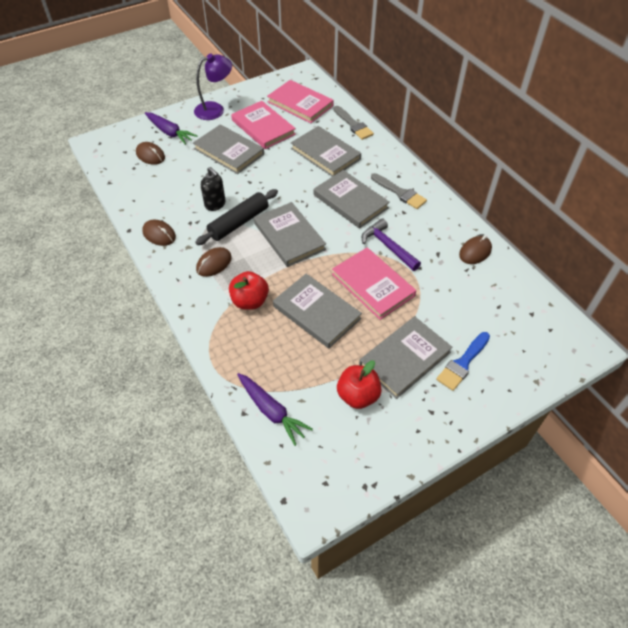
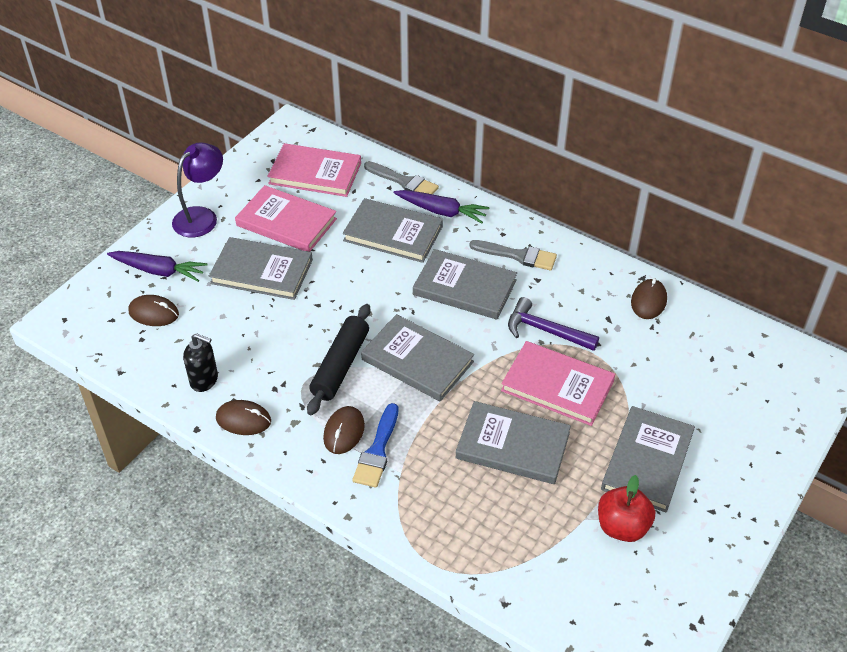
camera: 25 degrees left, 5 degrees down
black soap dispenser [201,167,226,211] -> black soap dispenser moved to [183,333,218,392]
red apple [229,271,269,310] -> none
purple carrot [237,373,313,446] -> purple carrot moved to [394,190,490,224]
blue brush [436,332,490,391] -> blue brush moved to [352,403,398,488]

